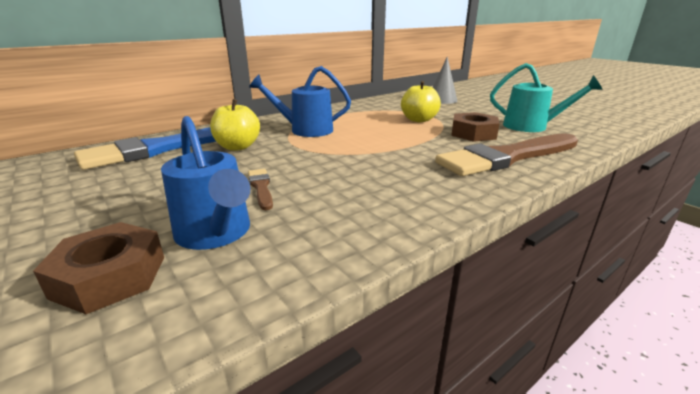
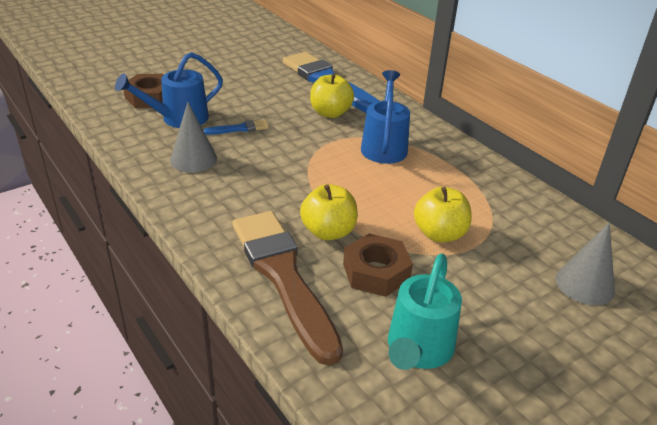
camera: 90 degrees right, 10 degrees up
brown brush [248,169,273,210] -> blue brush [203,120,269,135]
none -> grey cone [170,102,217,173]
none -> yellow apple [300,184,358,241]

